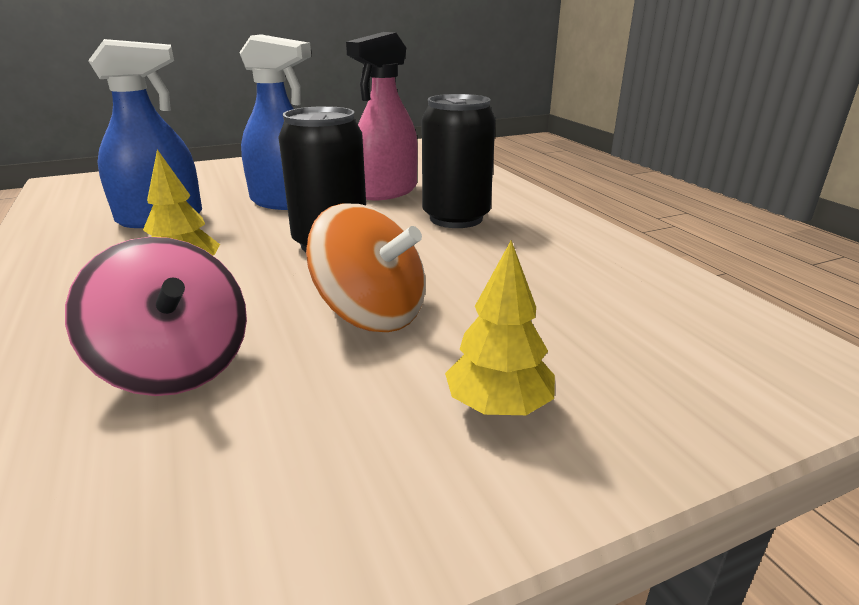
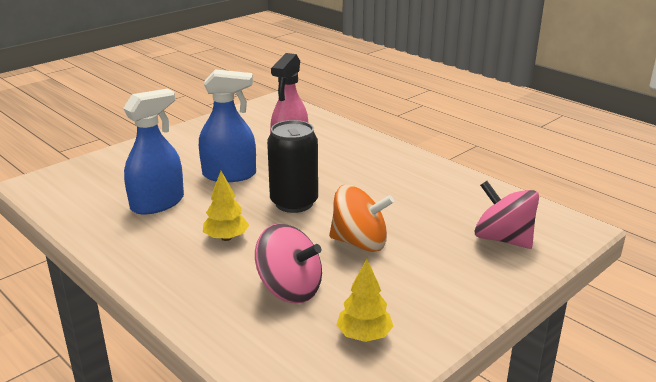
camera: 20 degrees left, 0 degrees up
black can [422,94,496,228] -> none
yellow tree [445,240,555,415] -> yellow tree moved to [336,259,393,342]
none -> pink spinning top [475,181,539,249]

